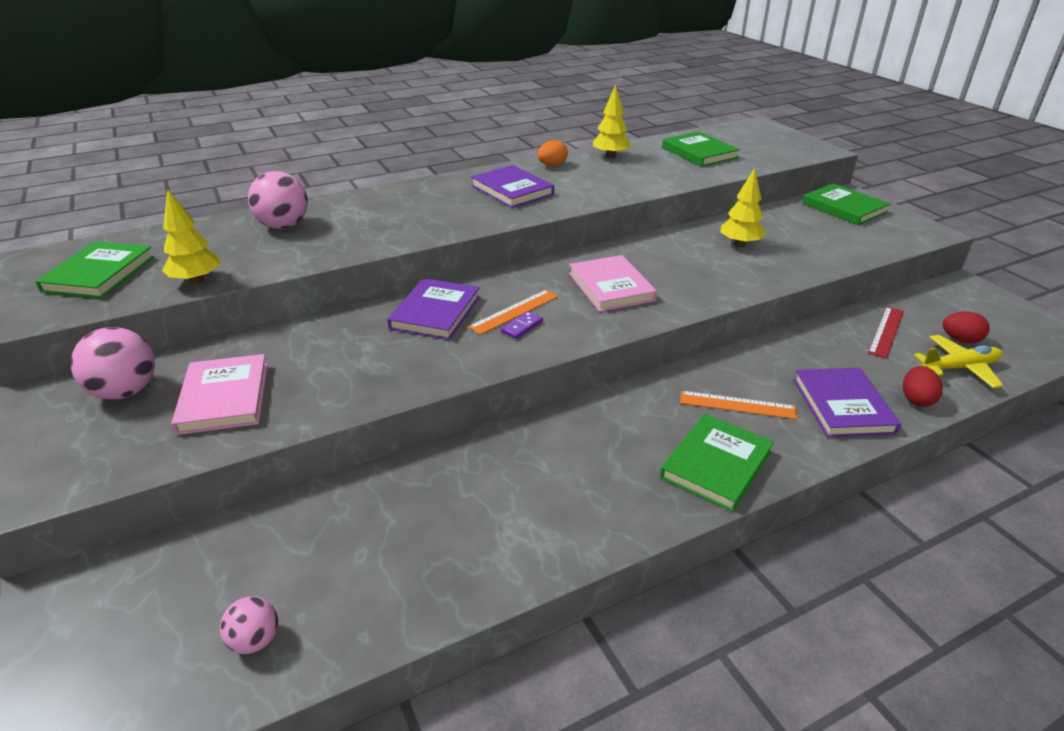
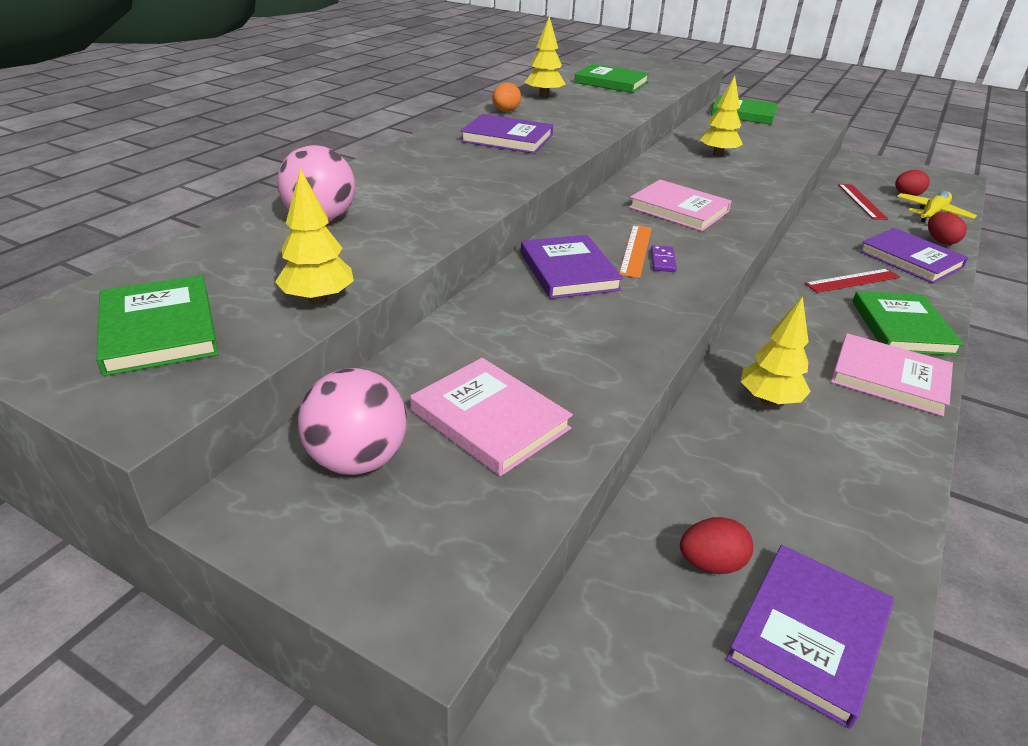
camera: 35 degrees left, 0 degrees up
pink ball [220,596,278,654] -> purple book [726,545,894,729]
orange ruler [680,391,797,419] -> red ruler [805,269,900,293]
none -> red egg [680,517,753,574]
none -> yellow tree [741,296,811,406]
none -> pink book [831,333,953,416]

